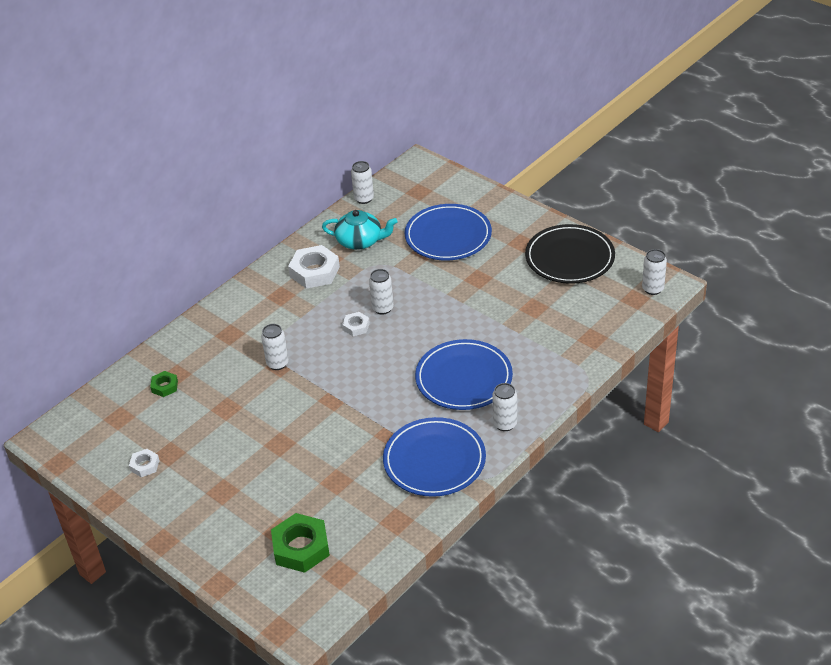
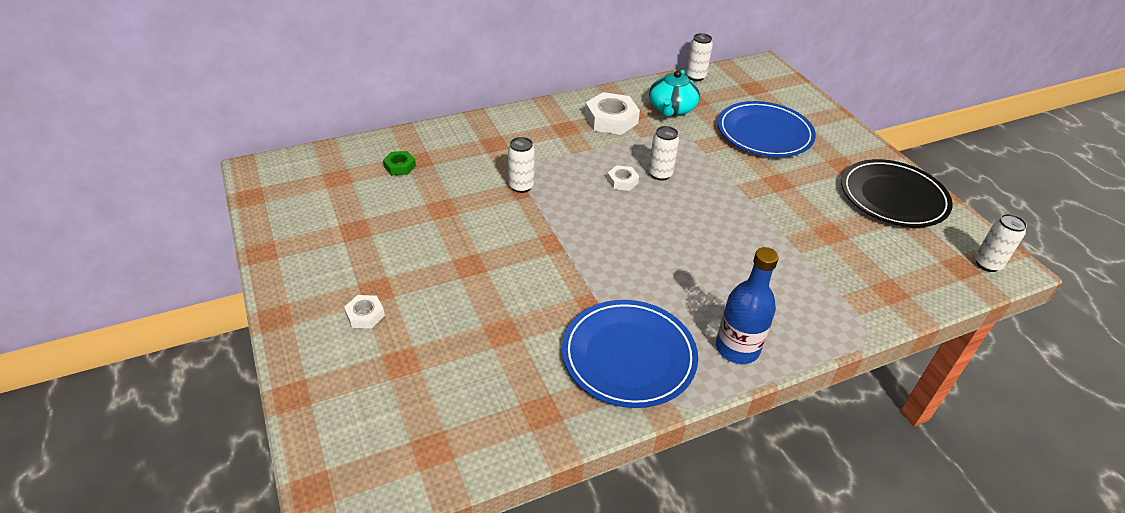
camera: 20 degrees right, 0 degrees up
white nut [129,449,160,477] -> white nut moved to [344,295,385,328]
green nut [271,513,330,573] -> none
turquoise teapot [322,210,398,250] -> turquoise teapot turned 75 degrees clockwise [649,69,700,117]
blue plate [415,339,513,410] -> none
white can [492,383,517,431] -> blue bottle [716,247,779,364]

